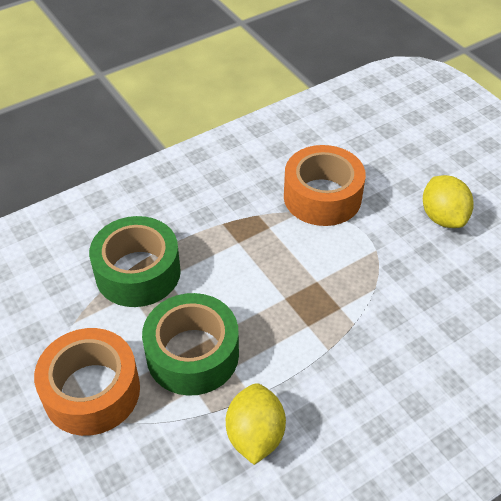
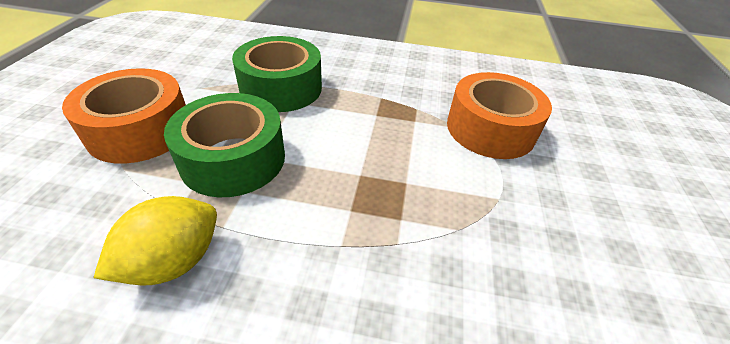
camera: 40 degrees right, 5 degrees down
yellow lemon [423,175,474,228] -> none

